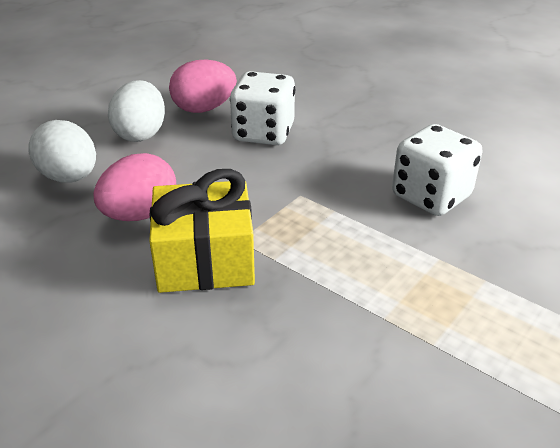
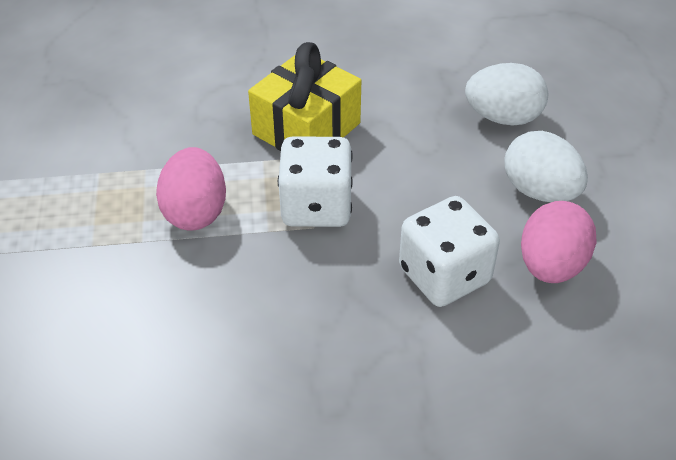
camera: 135 degrees right, 10 degrees up
pink egg [93,153,176,221] -> pink egg moved to [156,147,226,231]
white dice [392,124,483,216] -> white dice moved to [278,136,353,227]

